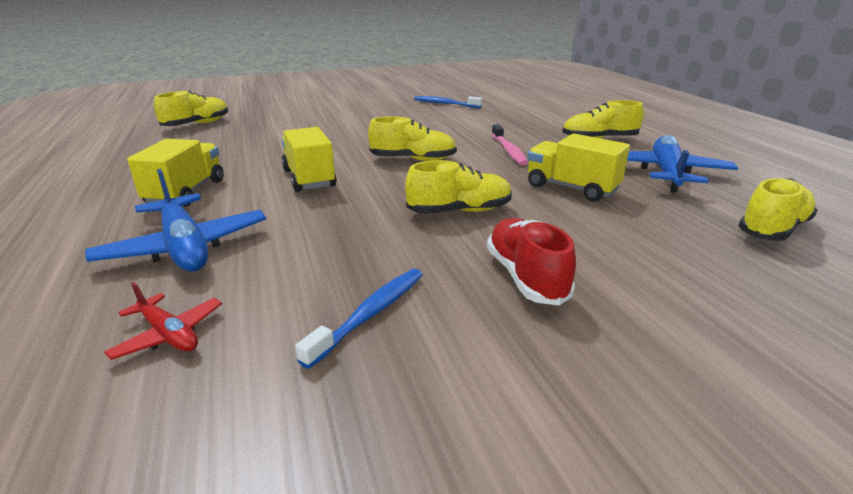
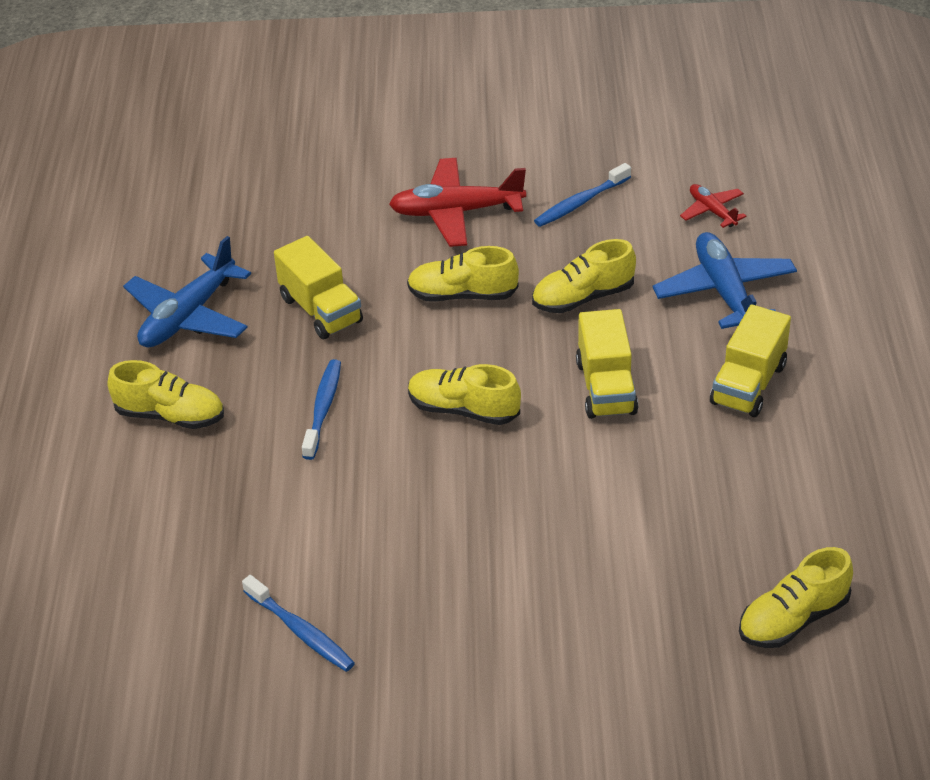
camera: 160 degrees left, 15 degrees up
red shoe [487,218,576,305] -> red plane [389,158,526,247]
pink toothbrush [492,124,528,165] -> blue toothbrush [302,359,341,460]
yellow shoe [738,178,818,241] -> yellow shoe moved to [532,239,636,313]

